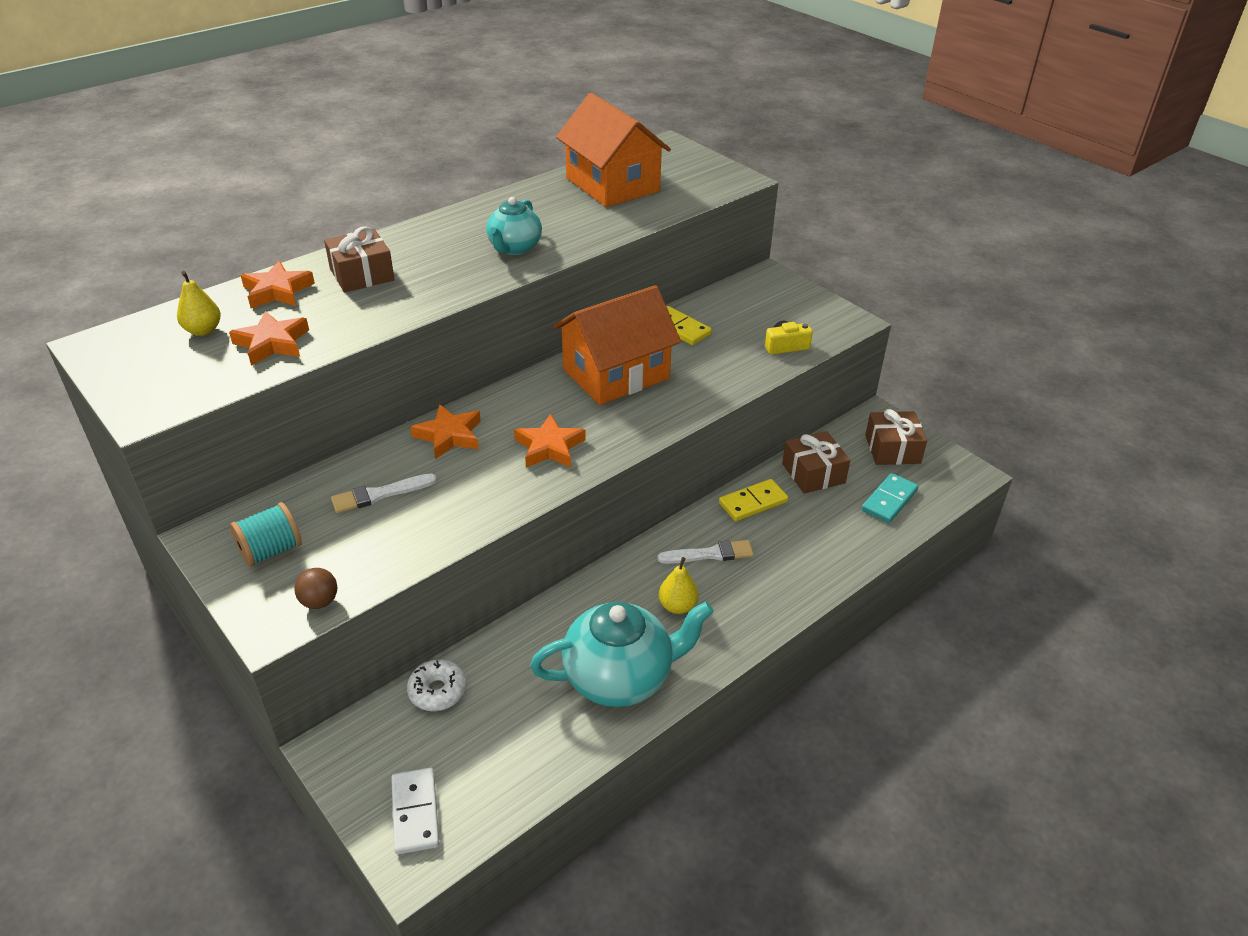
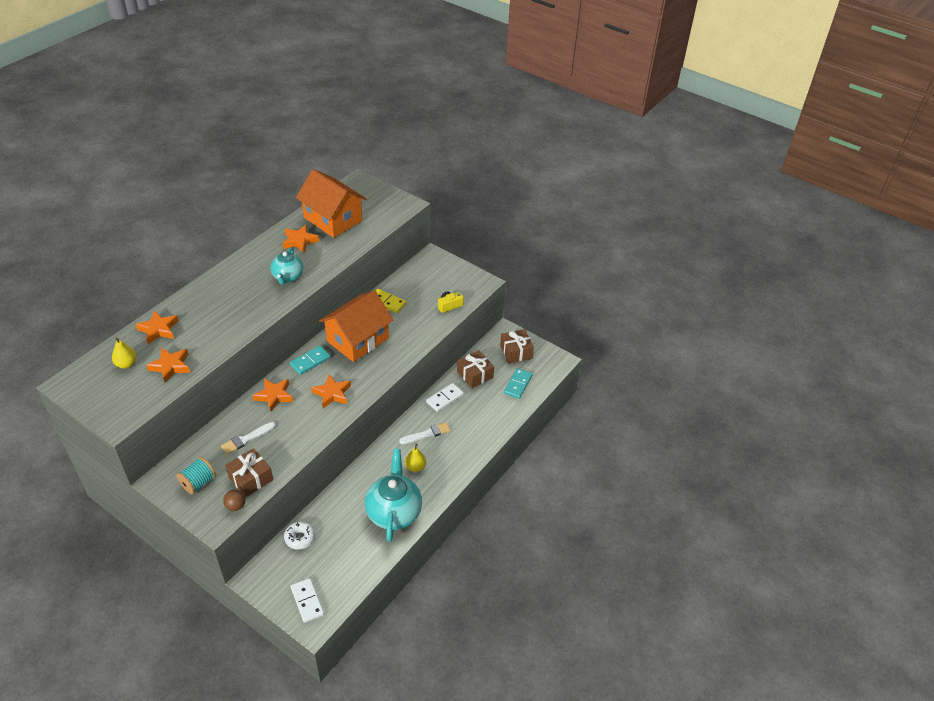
camera: 15 degrees left, 5 degrees up
brown gift [324,226,395,292] -> brown gift moved to [225,448,273,497]
turquoise teapot [530,602,714,707] -> turquoise teapot turned 60 degrees counterclockwise [365,449,422,542]
yellow domino [719,479,788,521] -> white domino [426,383,464,412]
none -> orange star [282,224,319,253]
none -> turquoise domino [290,345,331,375]

